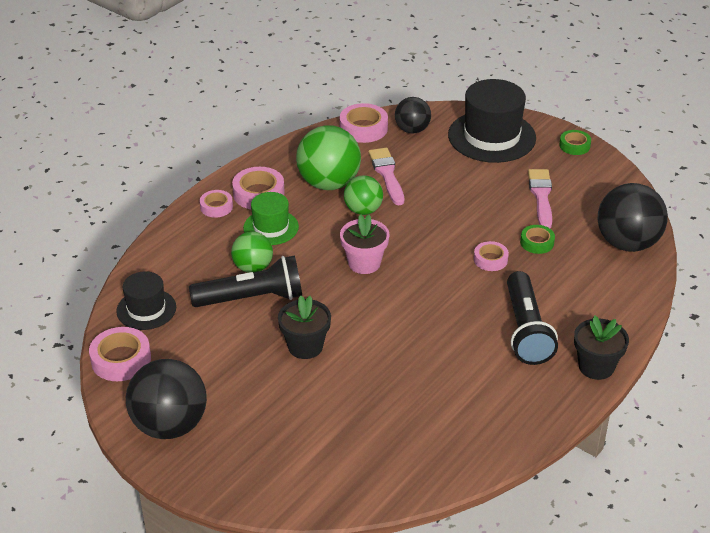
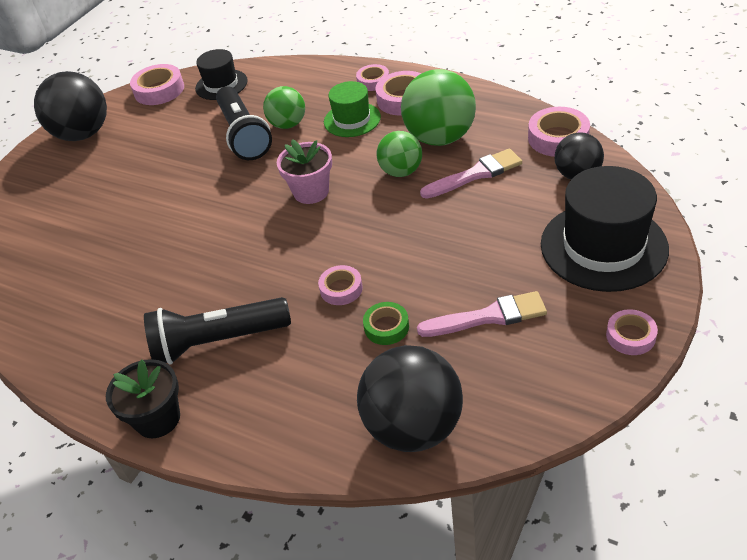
camera: 85 degrees right, 5 degrees up
black flower pot [278,296,331,359] -> none
green tape [559,130,591,155] -> pink tape [606,309,658,355]

